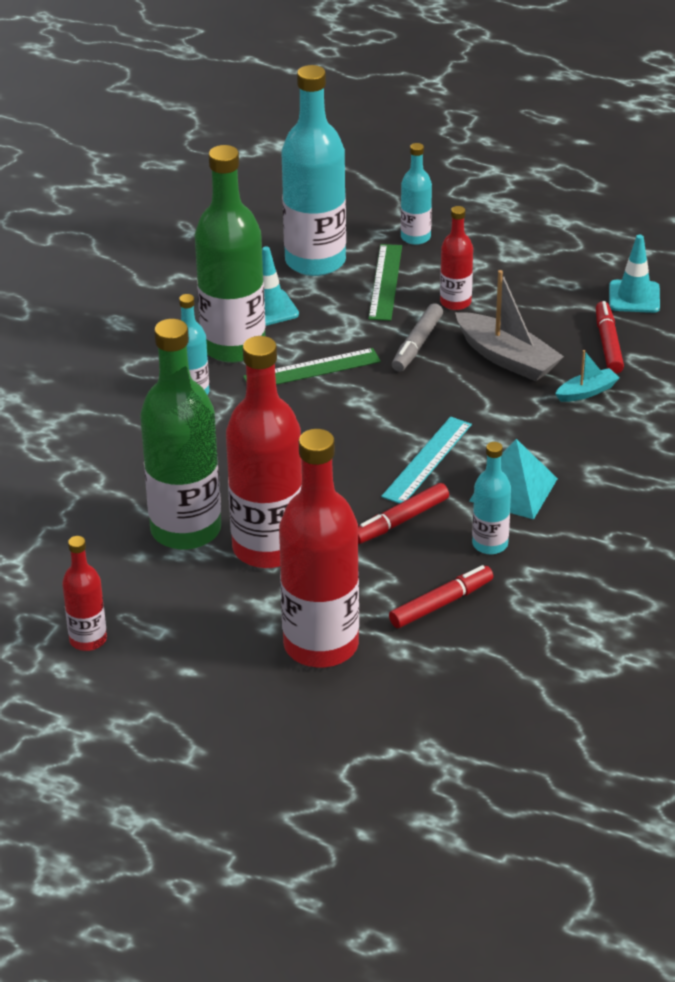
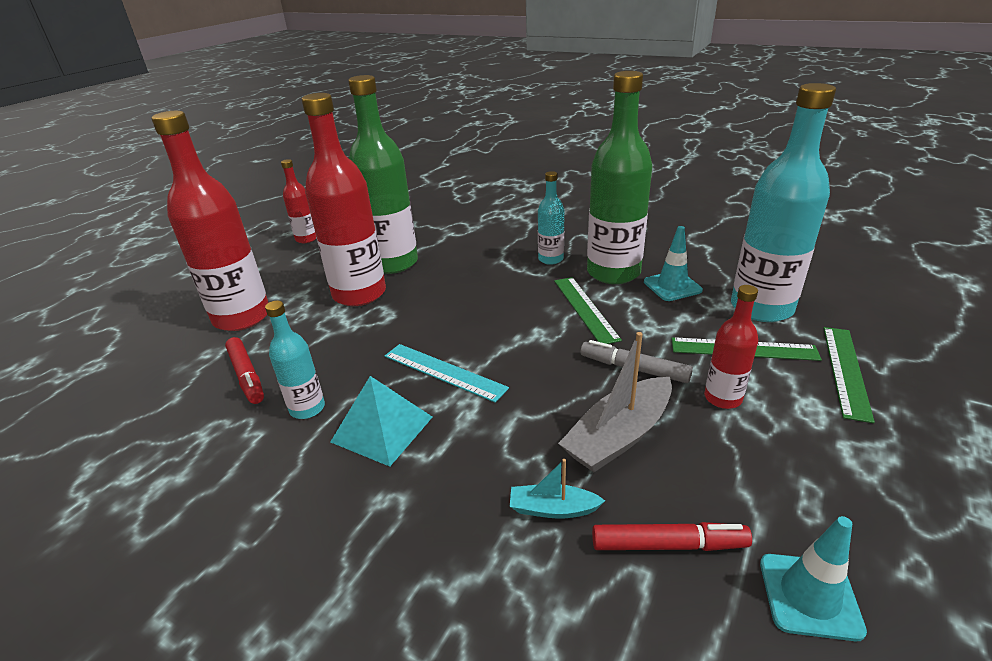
camera: 95 degrees right, 5 degrees down
red marker [358,483,449,544] -> none
turquoise bottle [401,143,432,245] -> green ruler [823,327,875,423]
turquoise boat [555,350,619,402] -> turquoise boat turned 120 degrees clockwise [510,459,605,519]

